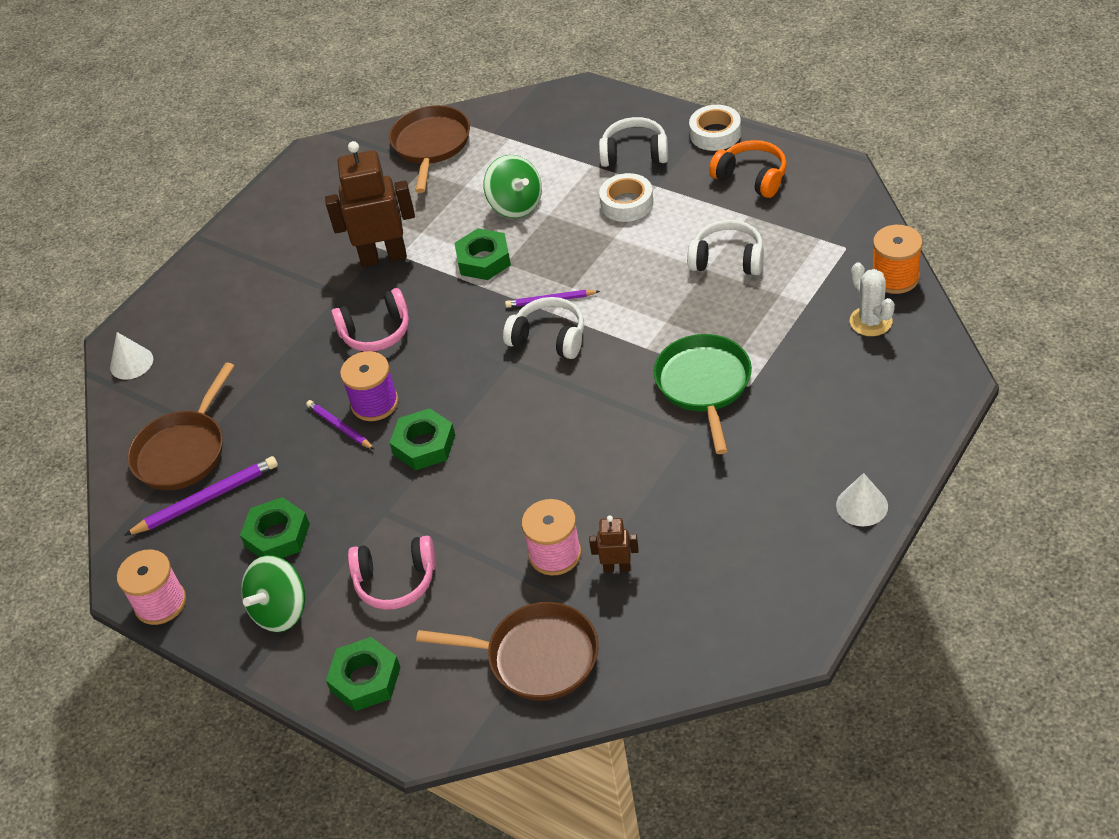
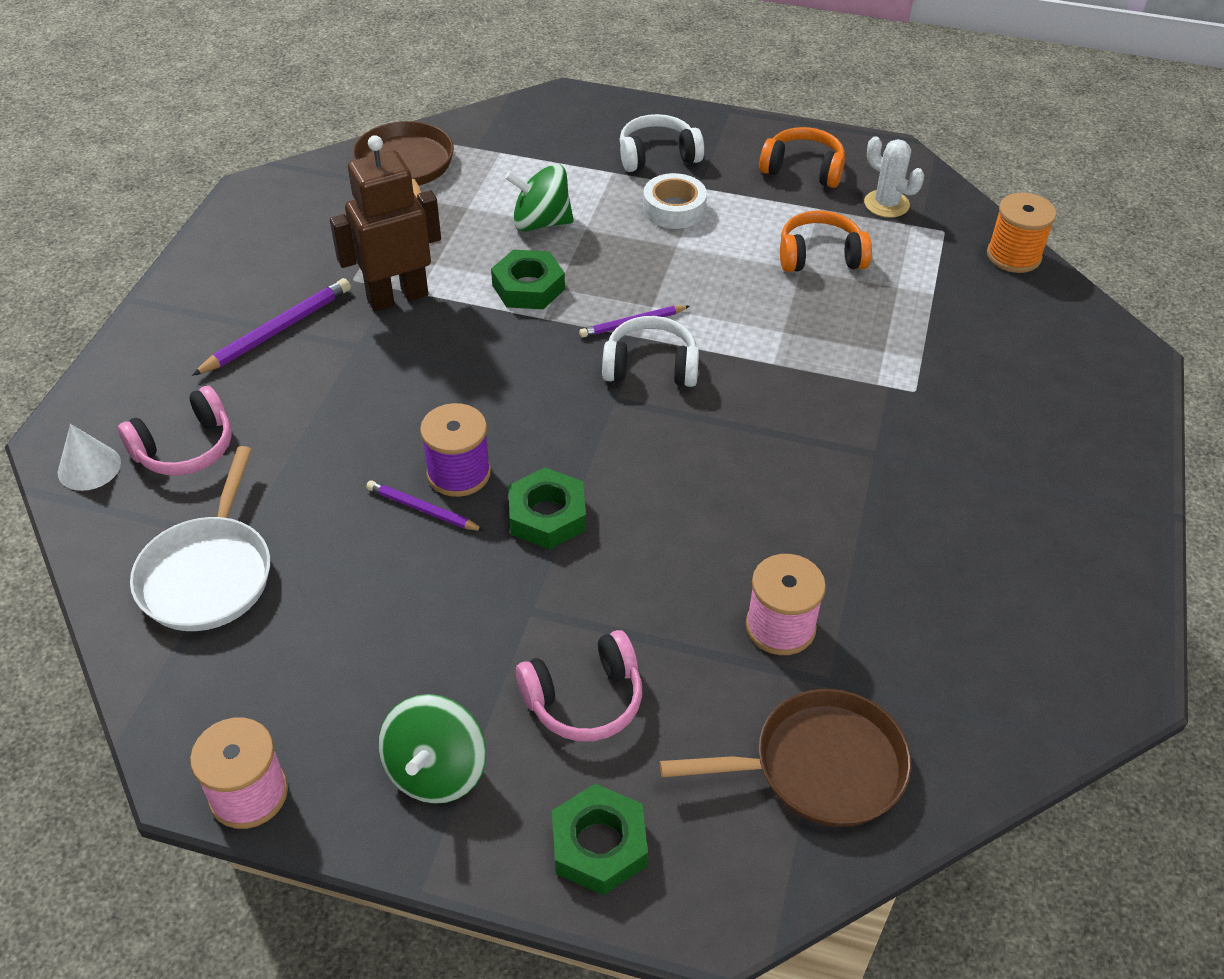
camera: 25 degrees left, 0 degrees up
purple pencil [124,456,278,536] -> purple pencil moved to [192,278,351,376]
brown pan [127,362,234,490] -> white pan [130,446,270,631]
green nut [240,497,310,558] -> none
pink headphones [331,288,409,352] -> pink headphones moved to [118,386,232,476]
green spinning top [484,155,542,218] -> green spinning top turned 150 degrees clockwise [505,164,574,232]
brown robot [589,516,638,572] -> none
green pan [654,334,752,454] -> none
white headphones [687,220,764,275] -> orange headphones [780,211,872,272]
white tape [689,105,741,151] -> none
white cone [836,473,888,526] -> none
white cactus [850,262,895,336] -> white cactus moved to [864,136,924,218]

